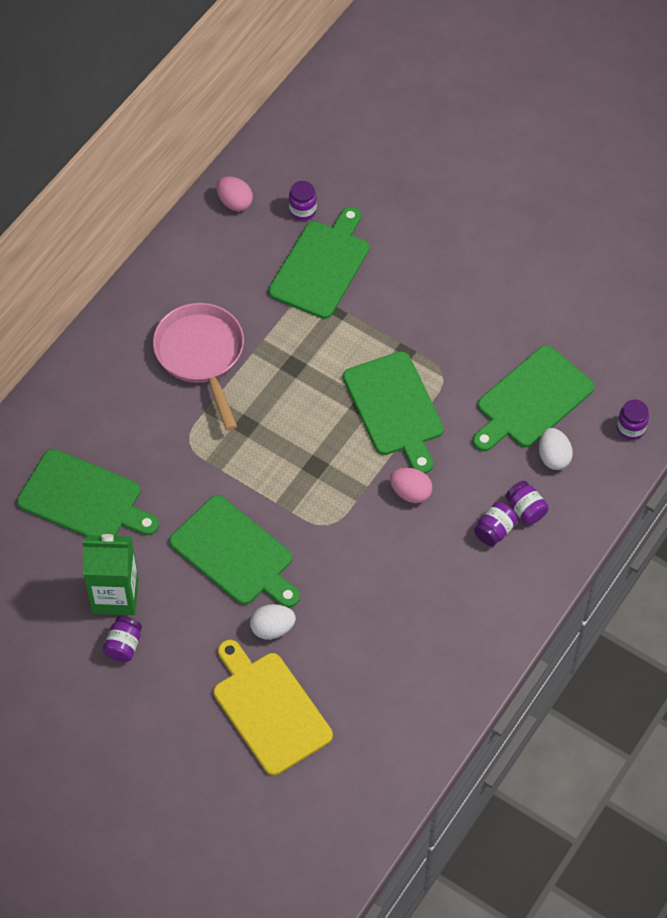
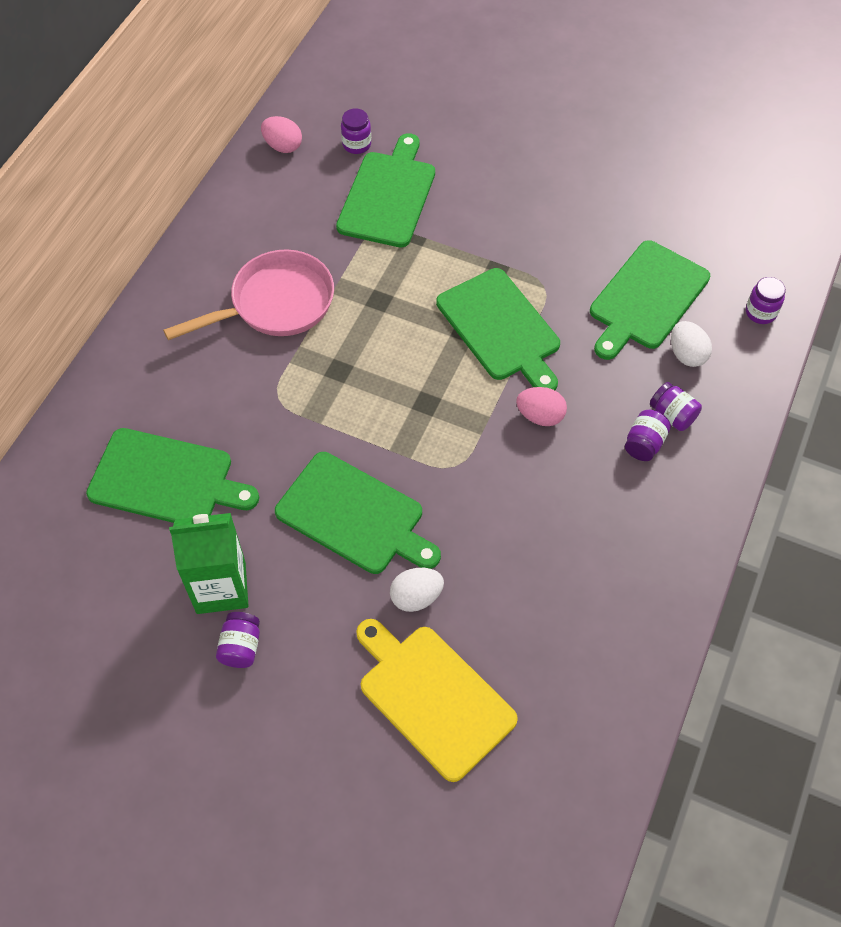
camera: 10 degrees left, 0 degrees up
pink pan [153,303,244,431] -> pink pan turned 90 degrees clockwise [163,249,334,340]

